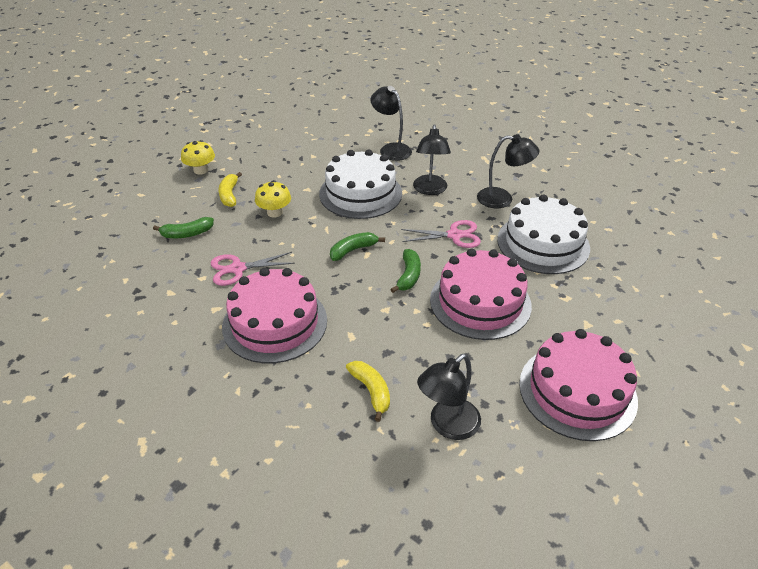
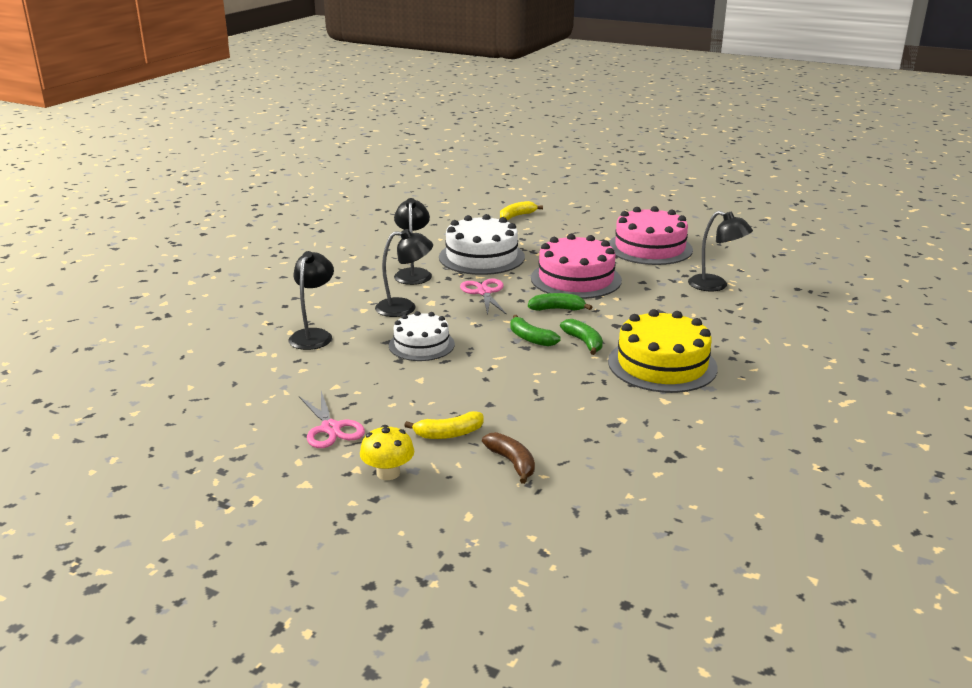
camera: 100 degrees left, 15 degrees down
green banana [153,217,214,238] -> green banana moved to [560,319,603,355]
pink scissors [211,252,295,286] -> pink scissors moved to [299,391,365,448]
pink cake [222,268,327,363] -> yellow cake [608,309,718,393]
yellow mushroom [255,180,291,218] -> none
white cake [319,149,402,219] -> white cake [389,311,455,361], size x0.63
yellow banana [346,361,390,422] -> yellow banana moved to [500,201,543,220]
black lamp [371,86,412,161] -> black lamp turned 150 degrees clockwise [289,251,334,350]
none -> brown banana [482,432,535,484]

